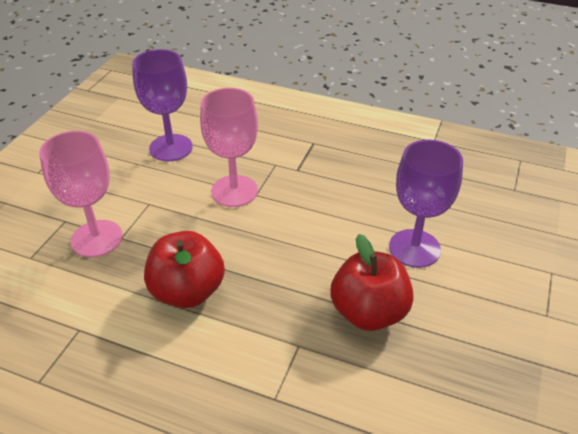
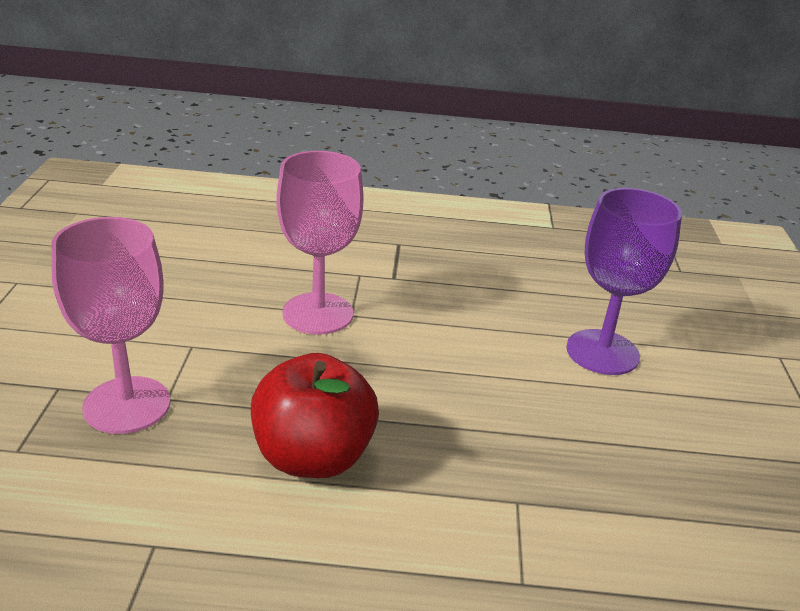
camera: 20 degrees left, 10 degrees down
purple goblet [132,49,193,161] -> none
red apple [330,234,414,331] -> none

